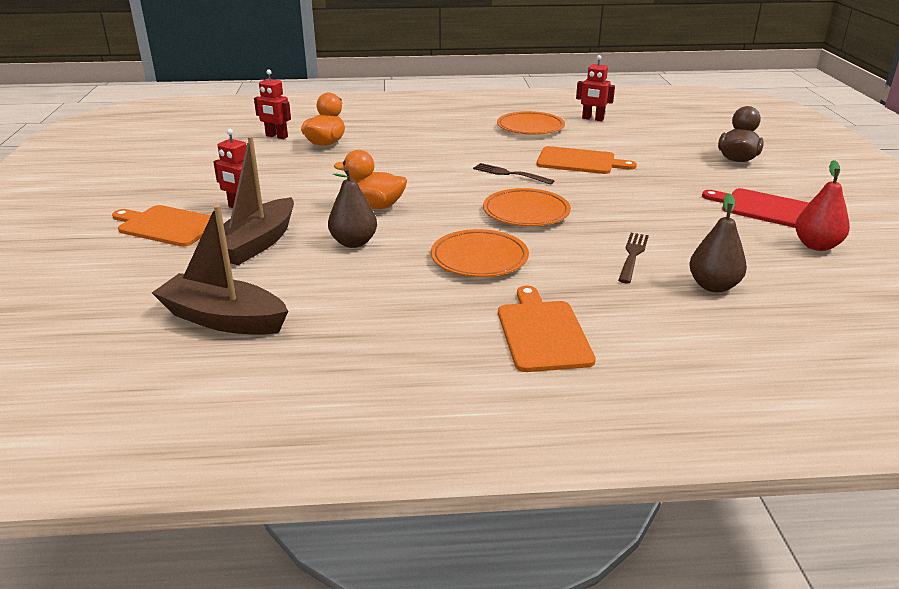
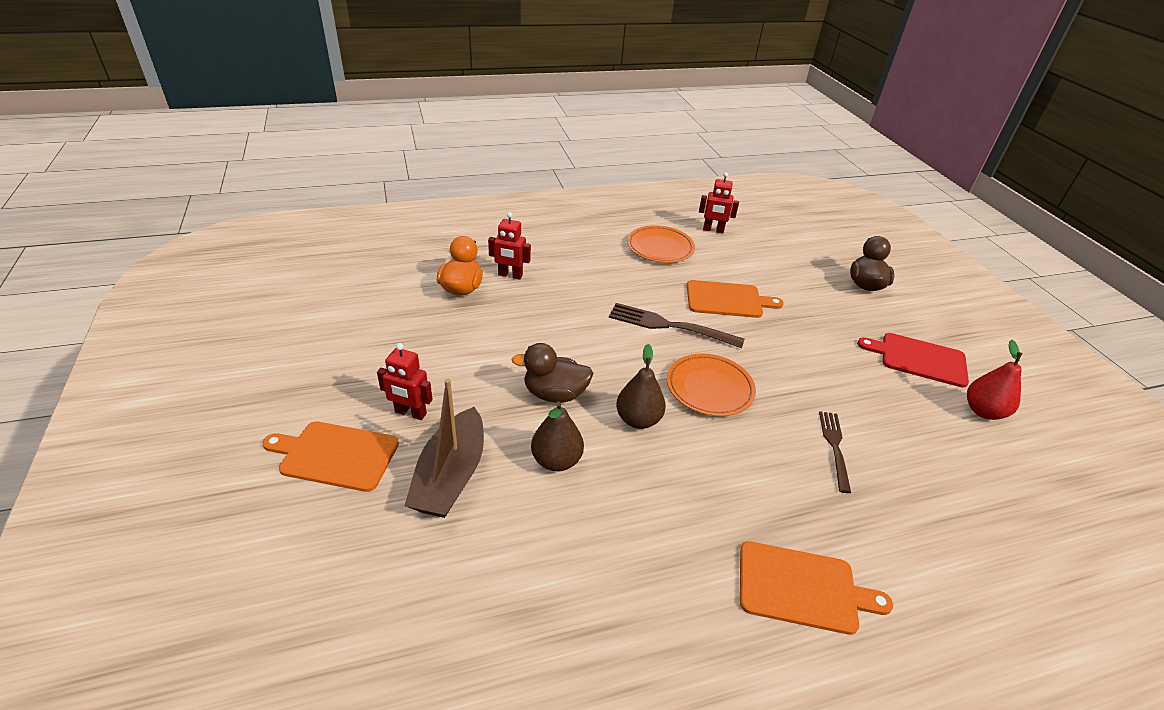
camera: 15 degrees left, 10 degrees up
brown boat [152,205,288,335] -> none
red robot [254,69,291,139] -> red robot moved to [488,212,531,280]
orange duck [334,150,407,209] -> brown duck [511,343,594,403]
orange plate [431,229,529,277] -> none
brown fork [473,163,554,185] -> brown fork [609,303,744,348], size x1.56
orange cutting board [498,286,596,372] -> orange cutting board turned 120 degrees clockwise [740,541,893,635]
brown pear [689,193,747,292] -> brown pear moved to [616,344,666,429]

